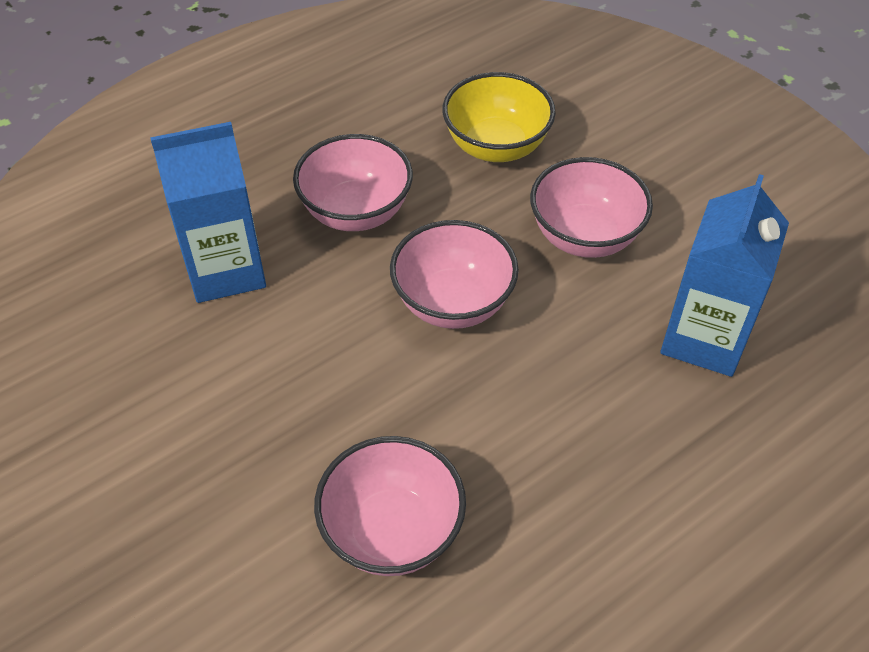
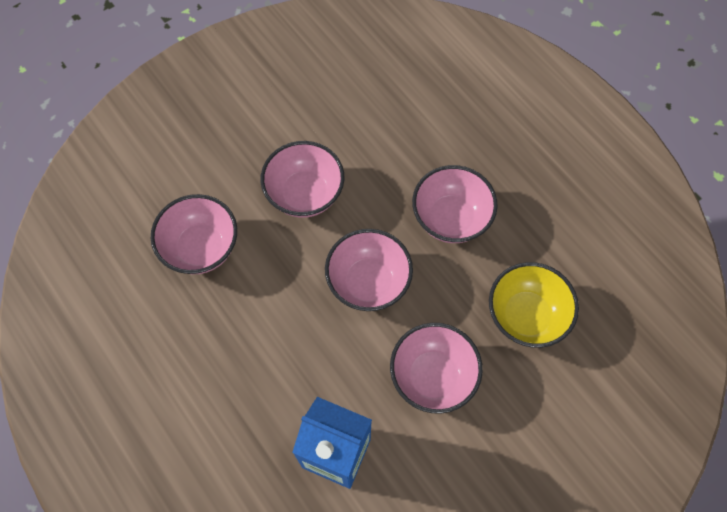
camera: 90 degrees right, 15 degrees up
blue carton [150,122,266,303] -> none
none -> pink bowl [261,141,344,218]

